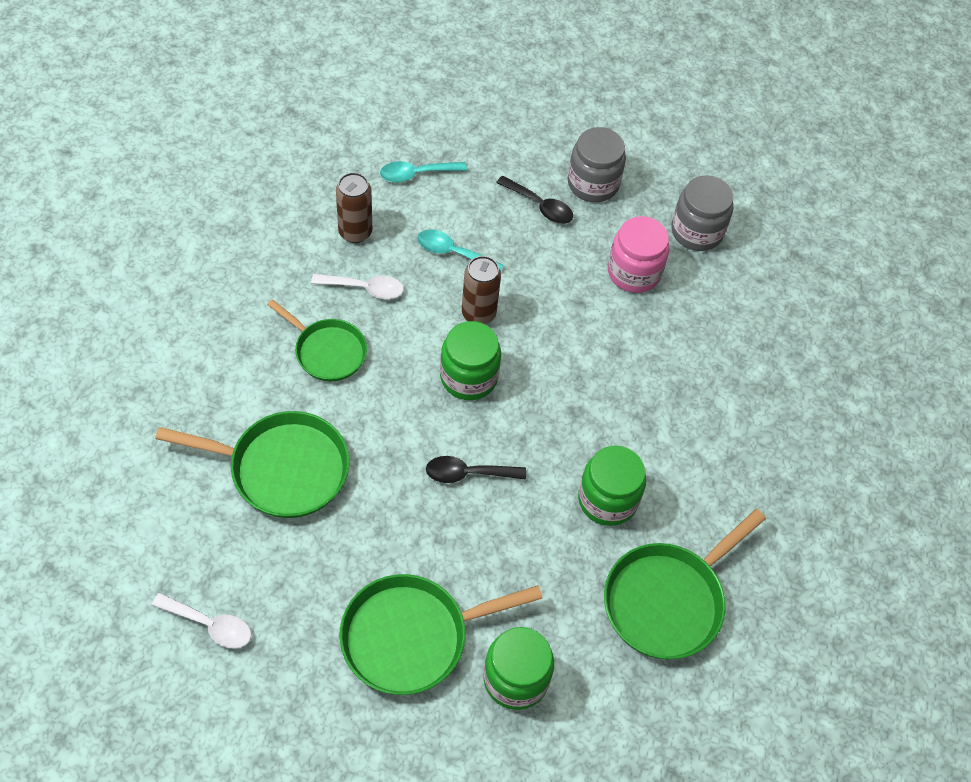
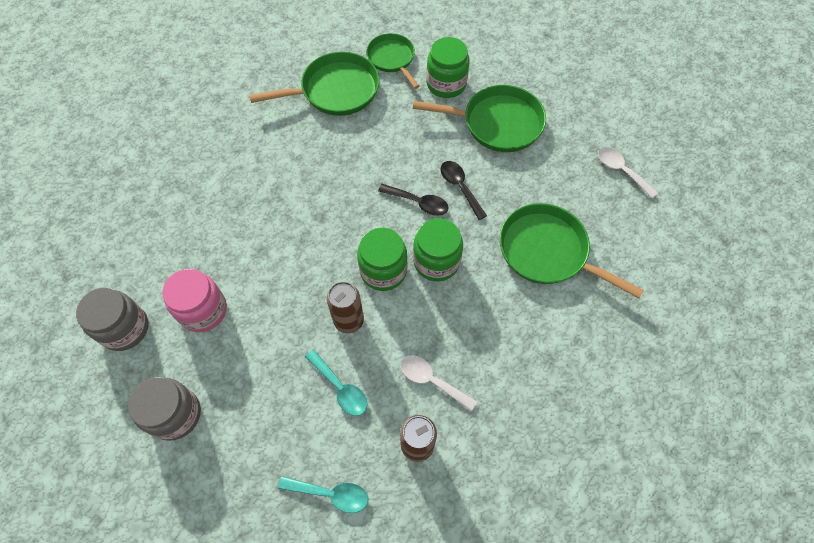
camera: 150 degrees left, 5 degrees up
green pan [267,299,367,381] -> green pan moved to [366,33,419,89]
black spoon [496,176,573,224] -> black spoon moved to [441,161,487,220]
green jar [578,446,646,526] -> green jar moved to [413,218,463,282]

